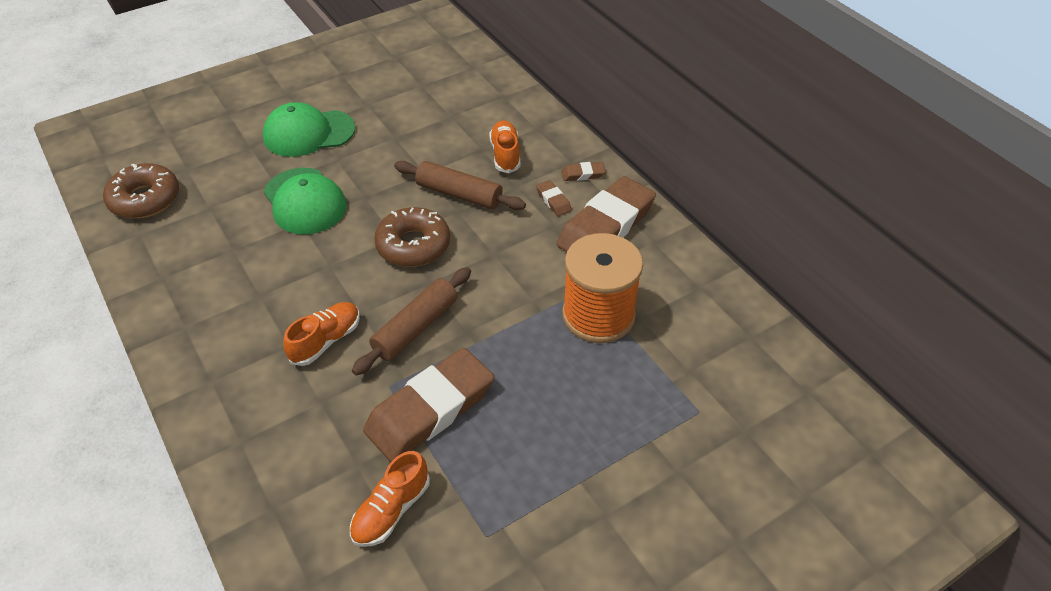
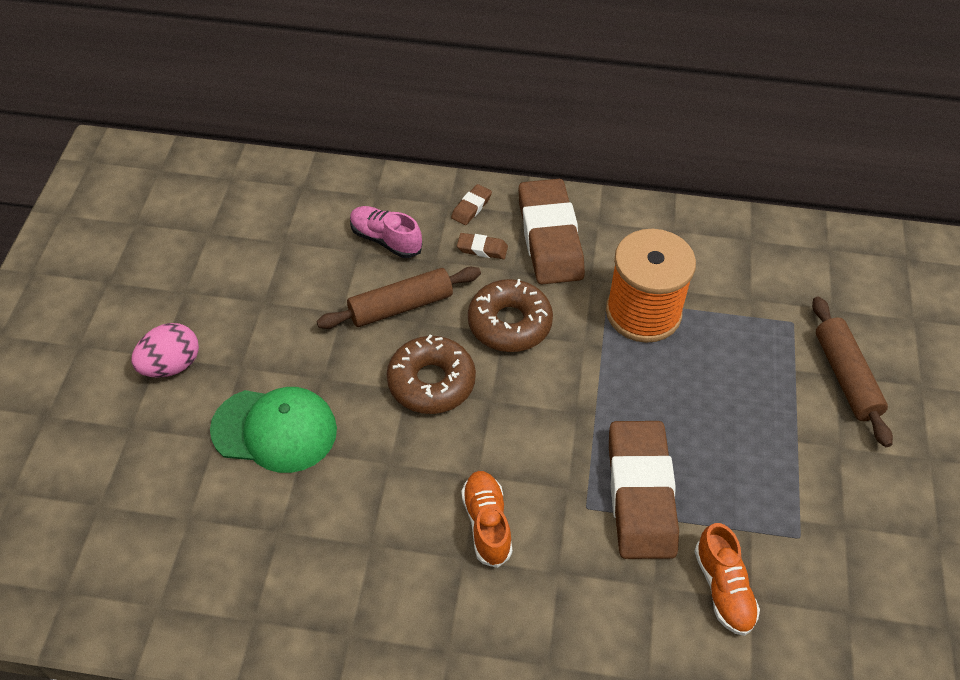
camera: 50 degrees left, 5 degrees up
brown donut [103,163,179,219] -> brown donut moved to [468,279,553,352]
green cap [263,102,355,157] -> pink egg [131,323,199,378]
brown rolling pin [352,267,471,376] -> brown rolling pin moved to [812,297,893,447]
orange shoe [489,120,521,173] -> pink shoe [350,206,422,258]

